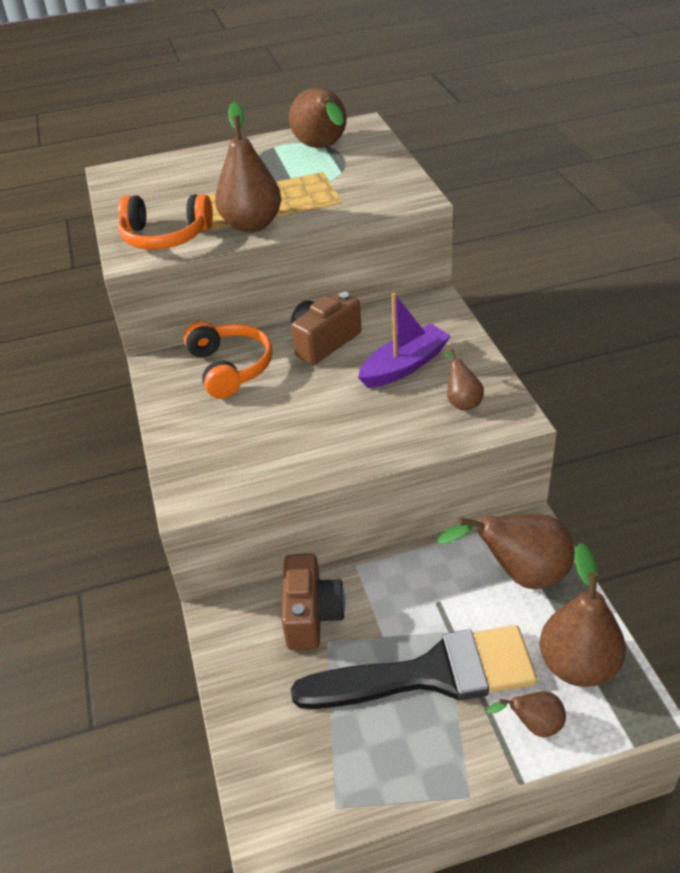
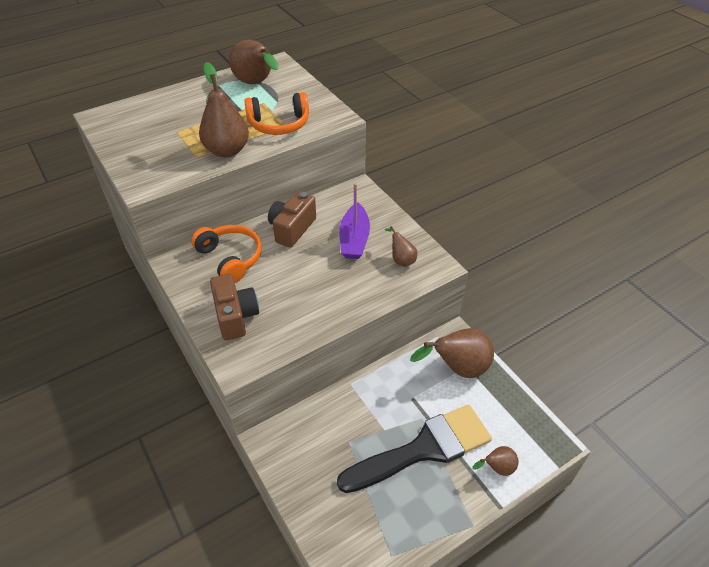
camera: 20 degrees left, 5 degrees up
orange headphones [118,194,213,250] -> orange headphones moved to [244,92,309,135]
brown camera [282,553,345,650] -> brown camera moved to [210,274,259,340]
purple boat [358,293,451,388] -> purple boat turned 150 degrees clockwise [339,183,370,259]
brown pear [540,543,626,687] -> none

